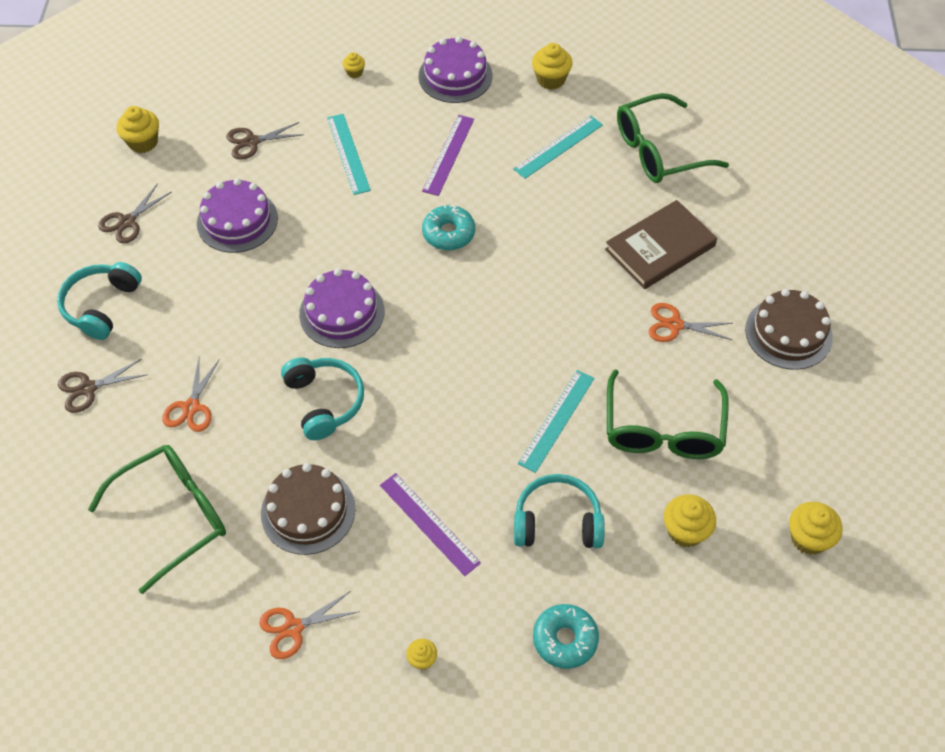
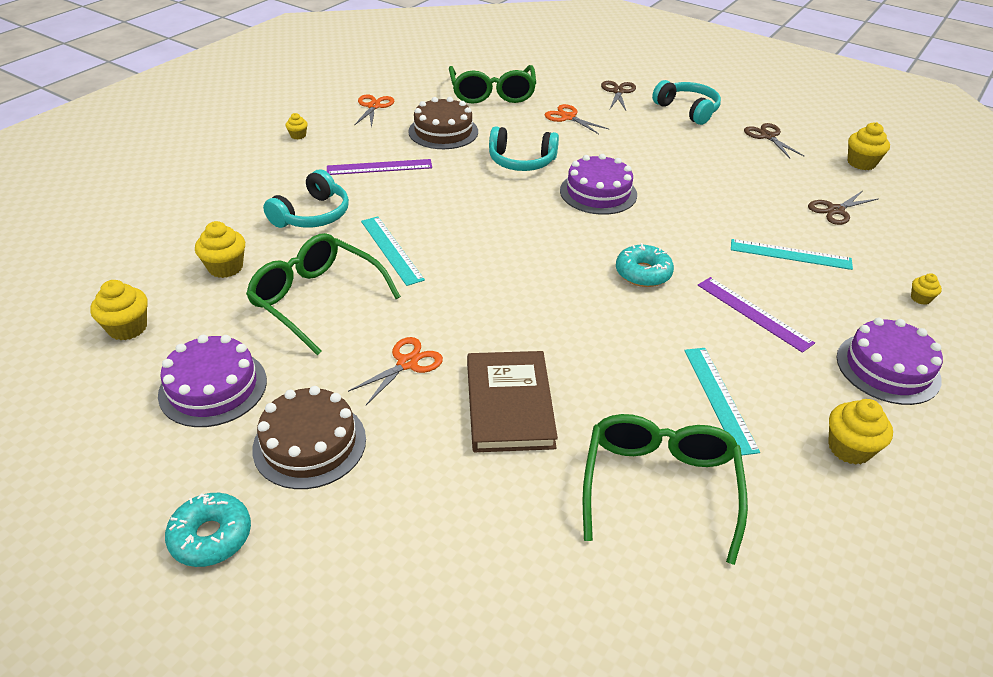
camera: 120 degrees right, 15 degrees down
purple cake [197,178,278,253] -> purple cake moved to [158,335,267,427]
brown scissors [226,122,304,160] -> brown scissors turned 135 degrees counterclockwise [808,191,878,225]
turquoise donut [533,604,599,669] -> turquoise donut moved to [165,493,251,567]

